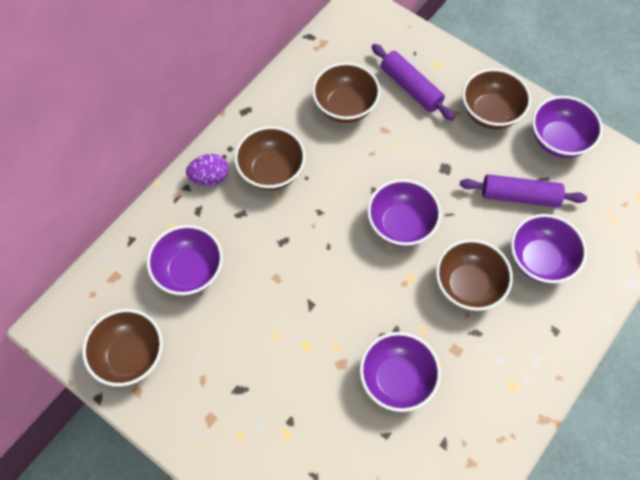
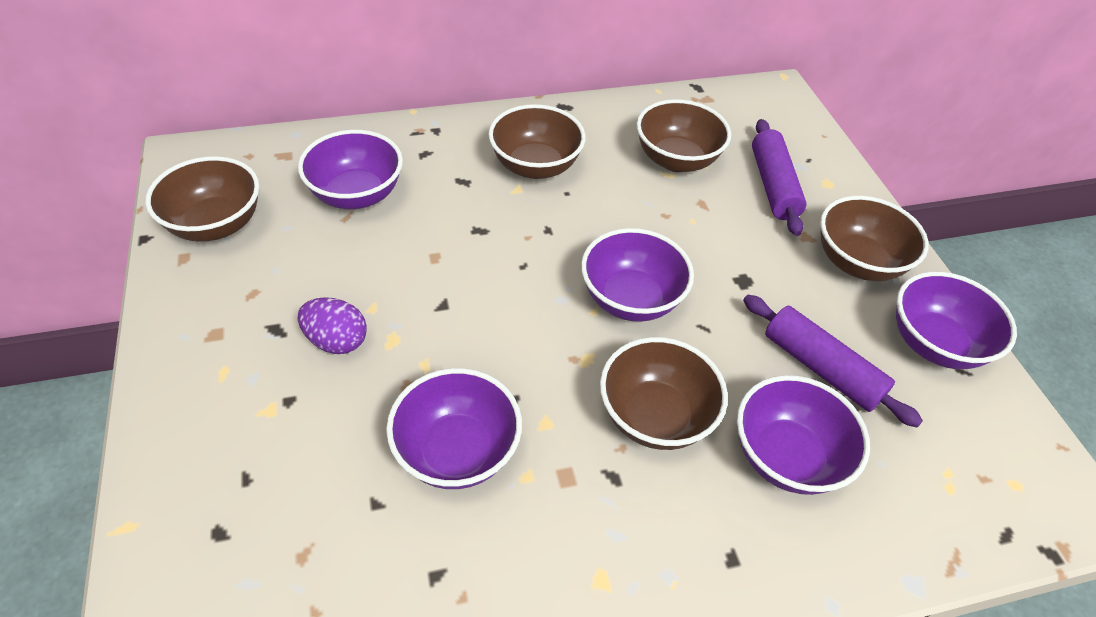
camera: 35 degrees right, 15 degrees down
purple egg [186,154,229,186] -> purple egg moved to [298,297,367,354]

